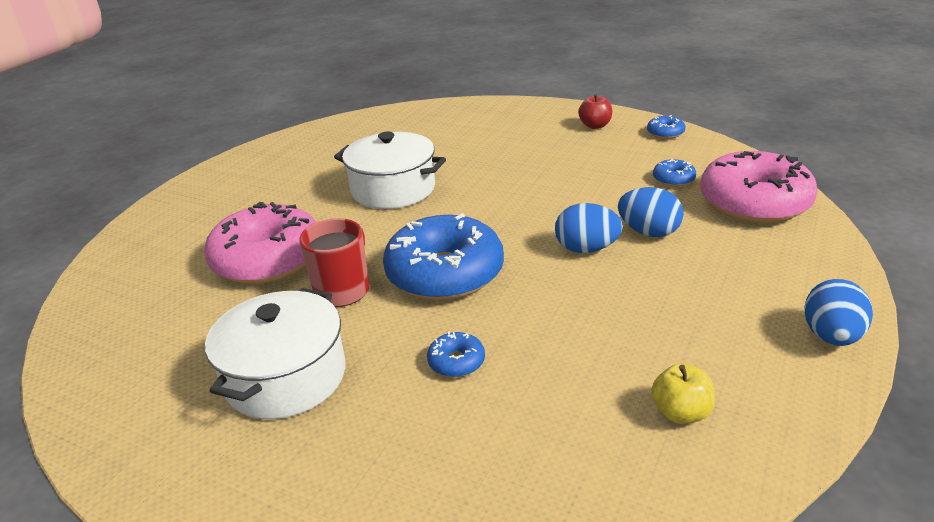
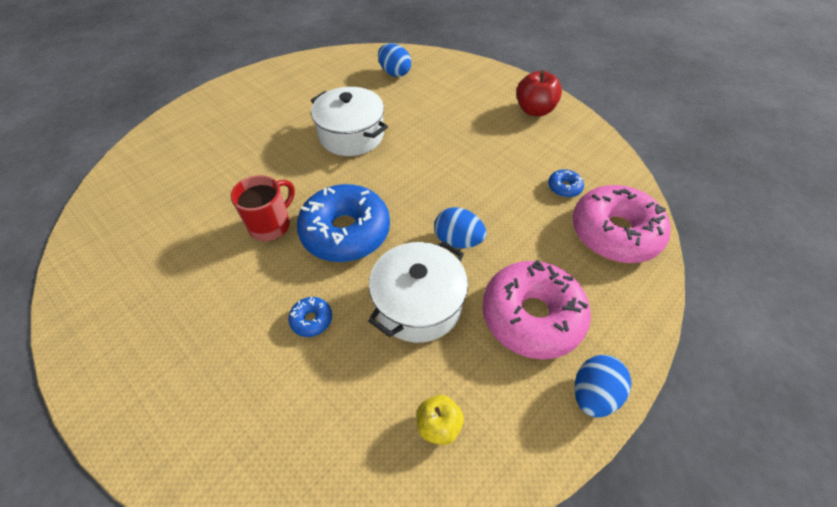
camera: 15 degrees right, 20 degrees up
pink donut [204,202,317,284] -> pink donut moved to [482,260,591,359]
white pot [205,288,346,419] -> white pot moved to [368,241,468,343]
red apple [578,93,612,129] -> red apple [516,70,562,116], size x1.55
blue egg [618,187,684,237] -> blue egg moved to [378,44,411,77]
blue donut [647,115,686,139] -> none

